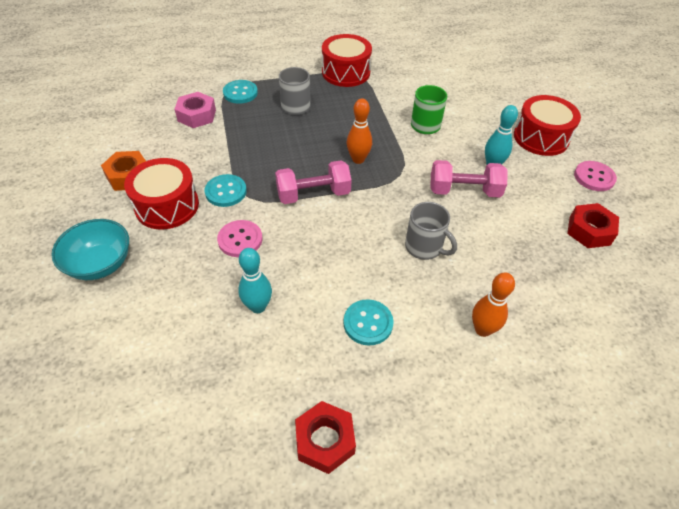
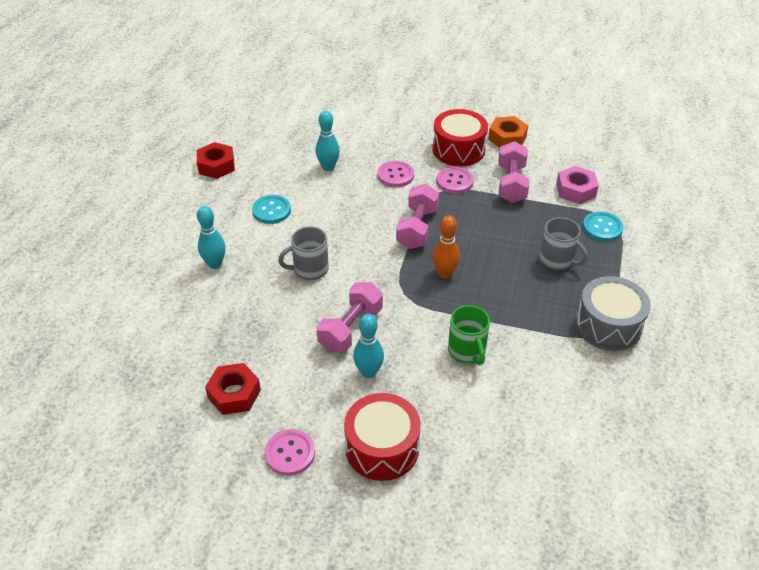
camera: 120 degrees right, 5 degrees down
turquoise bowl [51,219,129,280] -> none
turquoise button [205,174,247,207] -> pink button [436,167,474,194]
red drum [322,34,372,87] -> grey drum [575,276,651,351]
orange bowling pin [472,272,515,337] -> turquoise bowling pin [197,206,226,269]
none -> pink dumbbell [498,141,529,203]

